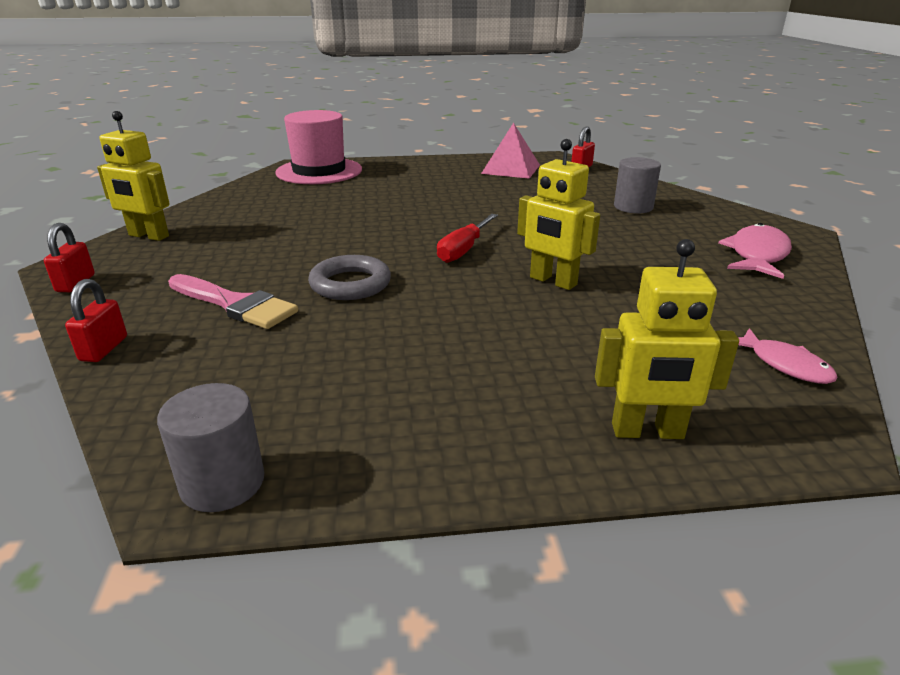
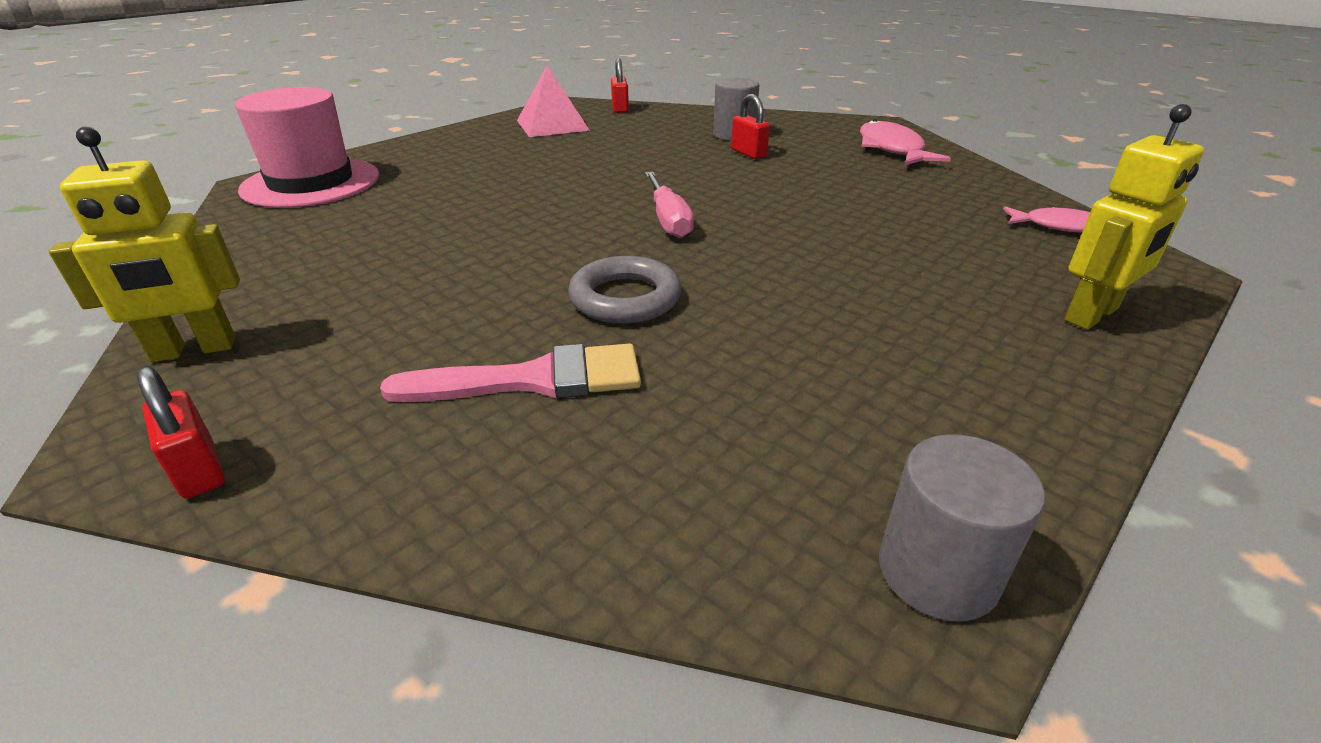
camera: 40 degrees left, 5 degrees up
red padlock [65,279,127,362] -> red padlock moved to [731,94,770,159]
red screwdriver [437,214,498,263] -> pink screwdriver [645,172,694,238]
yellow robot [517,139,600,290] -> none

